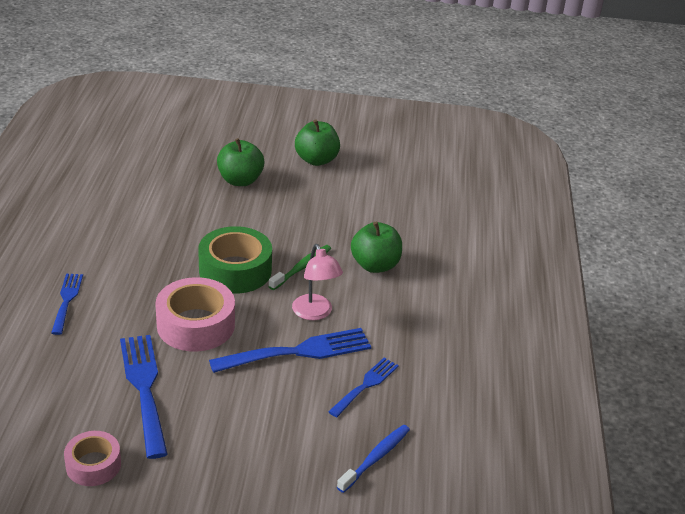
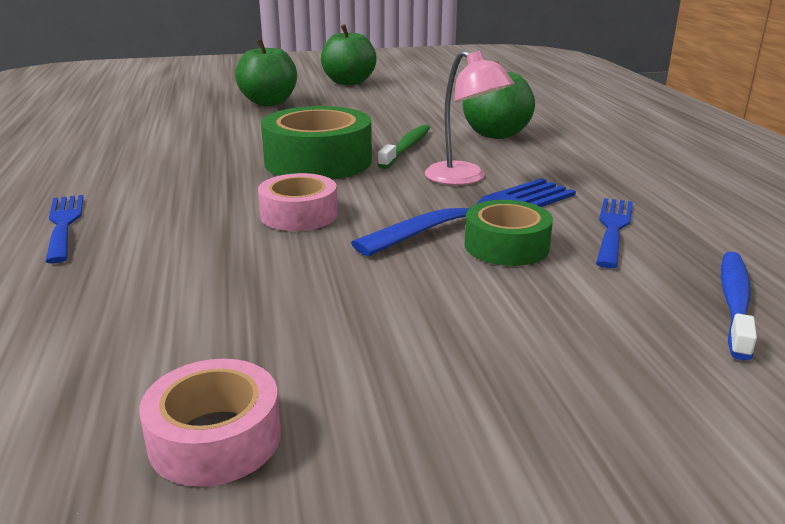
camera: 15 degrees left, 10 degrees down
blue fork [120,335,168,459] -> none
pink tape [155,277,235,352] -> pink tape [258,173,338,231], size x0.60
none -> green tape [465,200,553,266]

